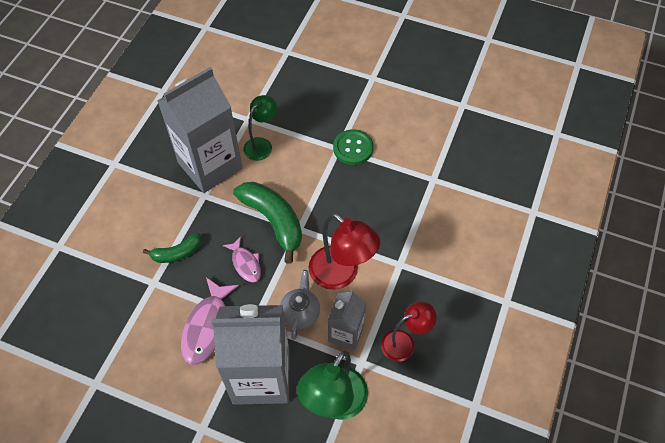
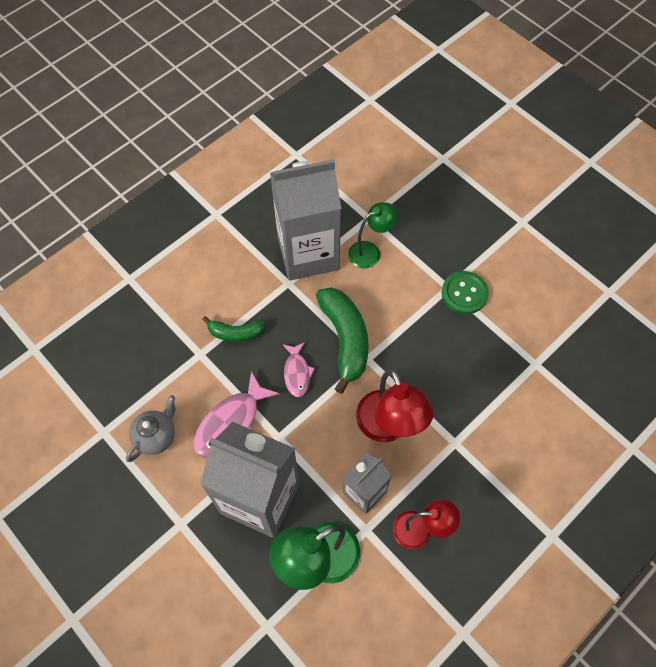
camera: 25 degrees right, 5 degrees up
grey teapot [280,270,320,340] -> grey teapot moved to [126,395,176,462]

